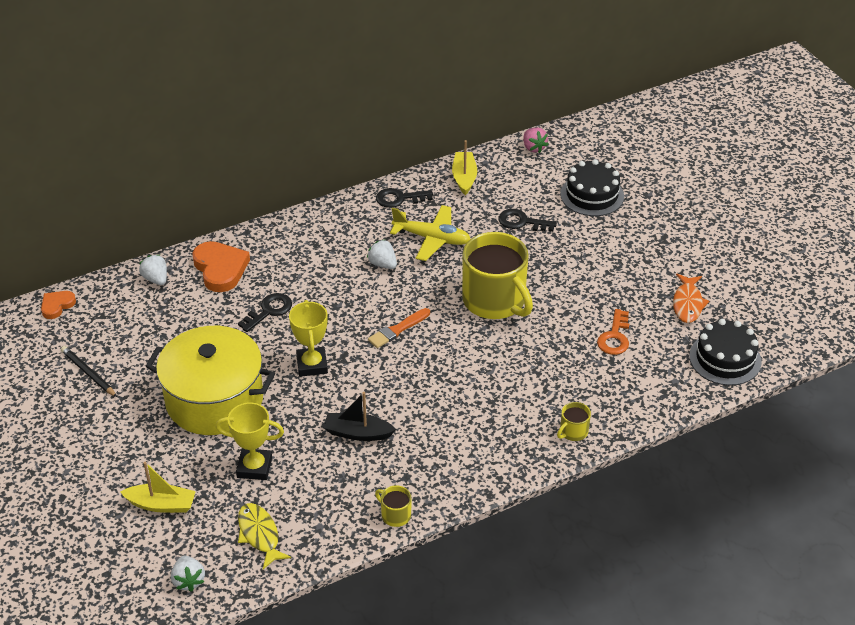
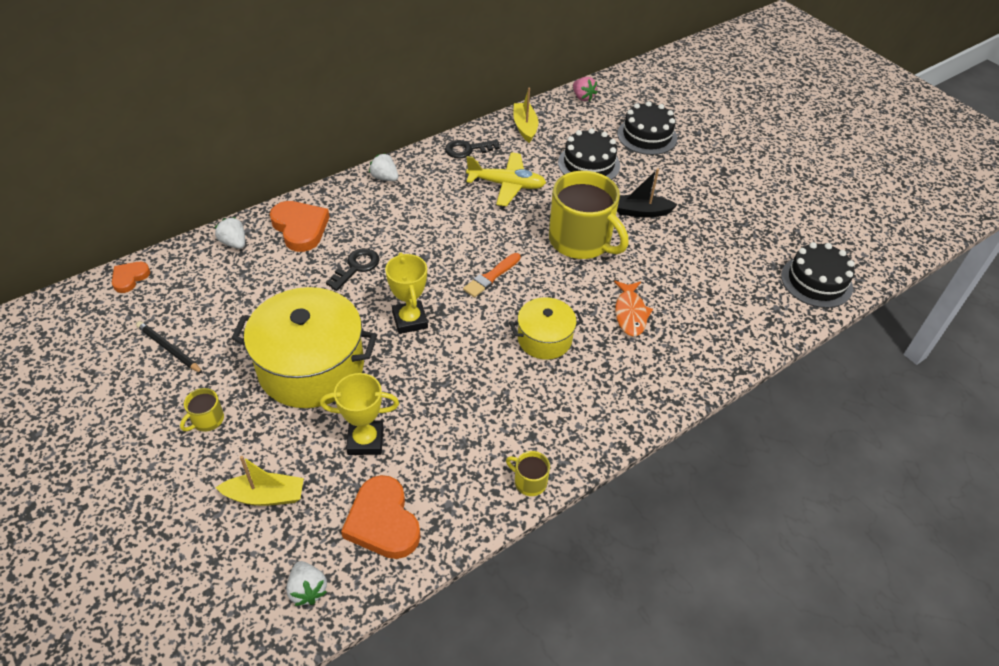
camera: 10 degrees left, 5 degrees up
yellow fish [238,503,291,569] -> orange heart [341,475,420,559]
black boat [324,392,396,441] -> black boat moved to [617,168,678,218]
white strawberry [367,239,397,269] -> white strawberry moved to [369,153,399,181]
black key [499,209,557,232] -> black cake [558,128,620,180]
yellow mug [557,402,591,441] -> yellow mug moved to [180,388,224,432]
orange key [597,309,629,355] -> none
orange fish [673,274,709,323] -> orange fish moved to [614,281,653,337]
none -> yellow pot [510,297,583,360]

